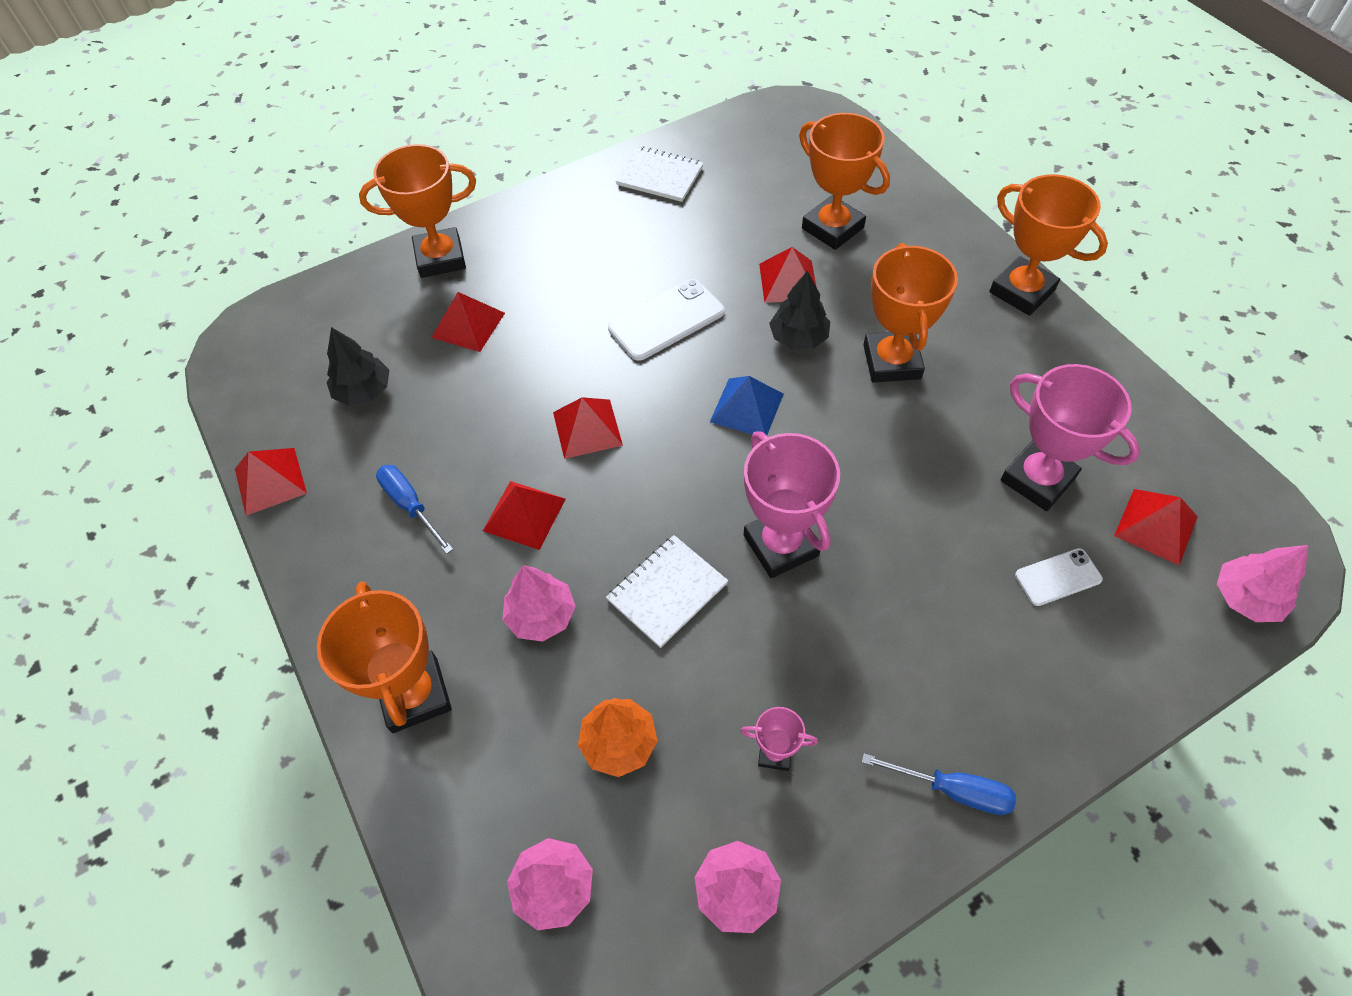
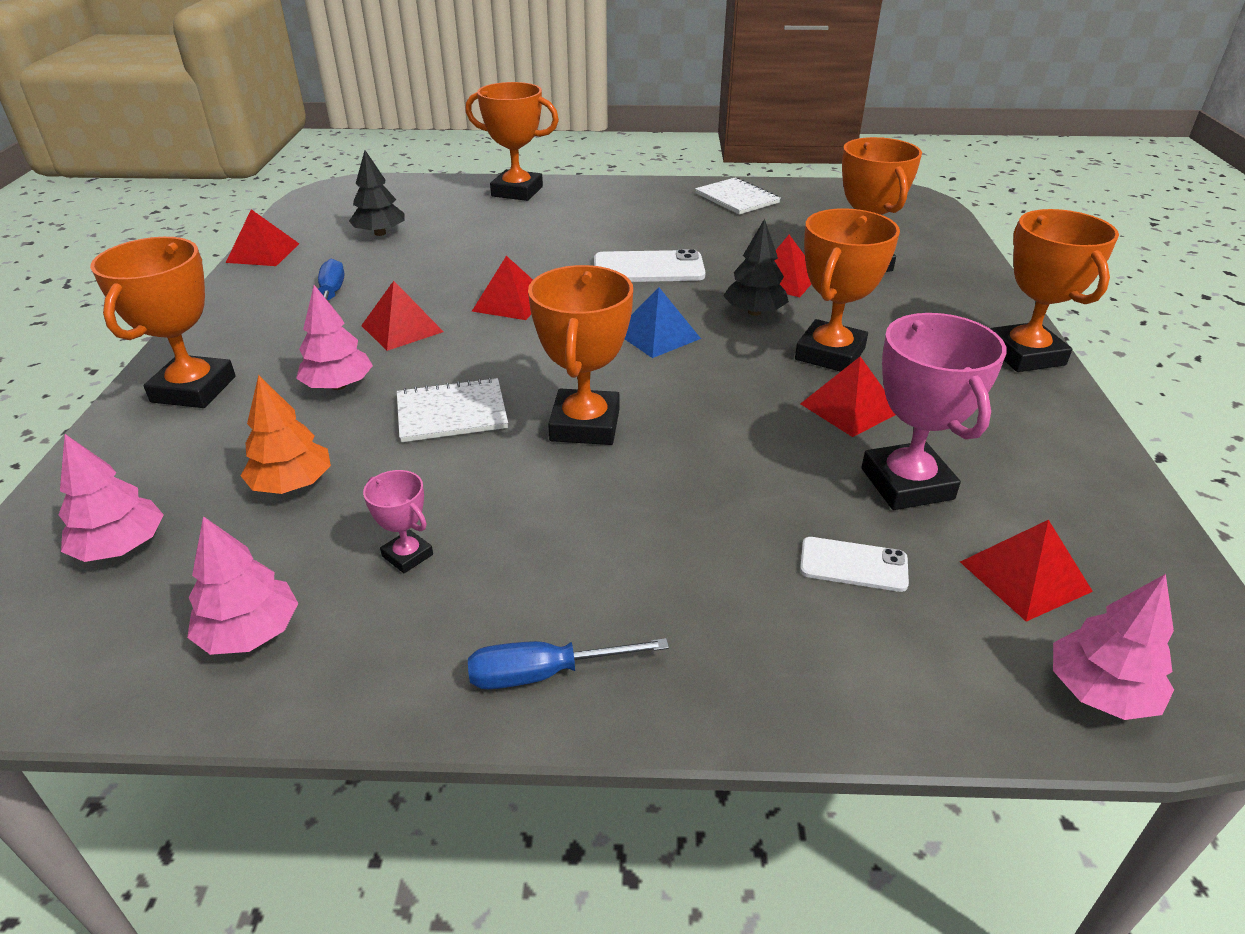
camera: 30 degrees right, 20 degrees down
red pyramid [431,292,505,352] -> red pyramid moved to [800,356,895,437]
pink trophy [744,431,840,578] -> orange trophy [528,265,633,445]
blue screwdriver [862,754,1016,815] -> blue screwdriver turned 120 degrees clockwise [468,638,669,689]

